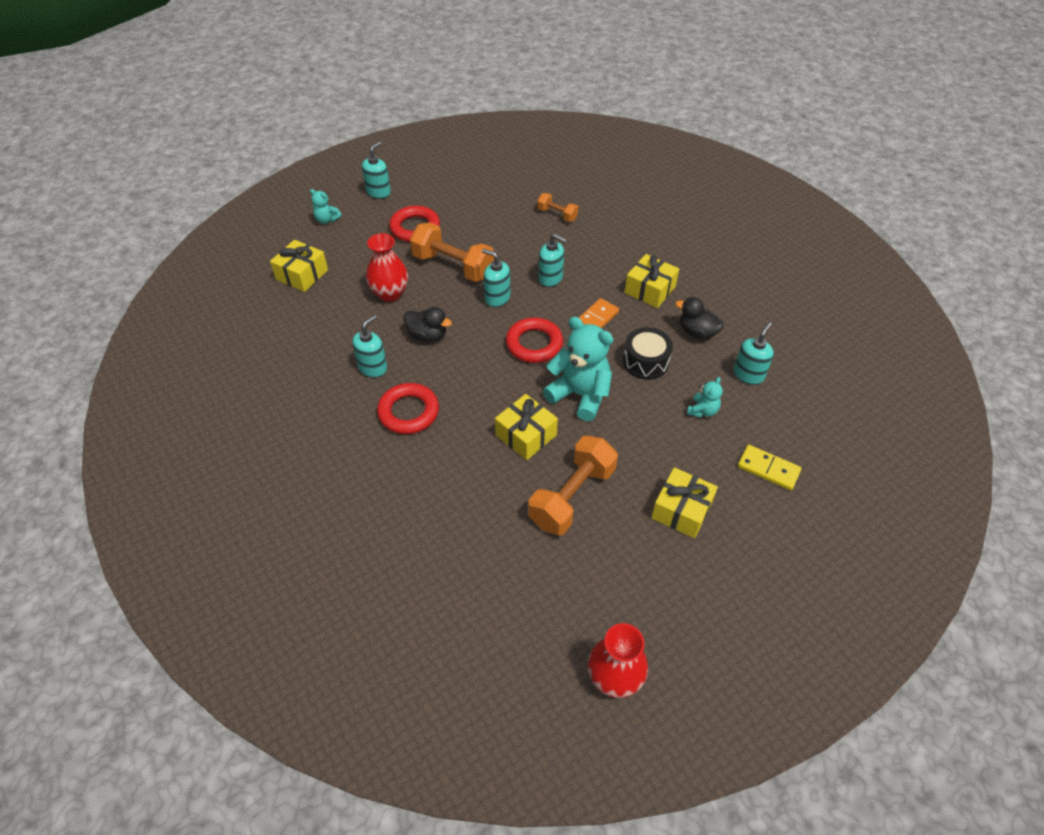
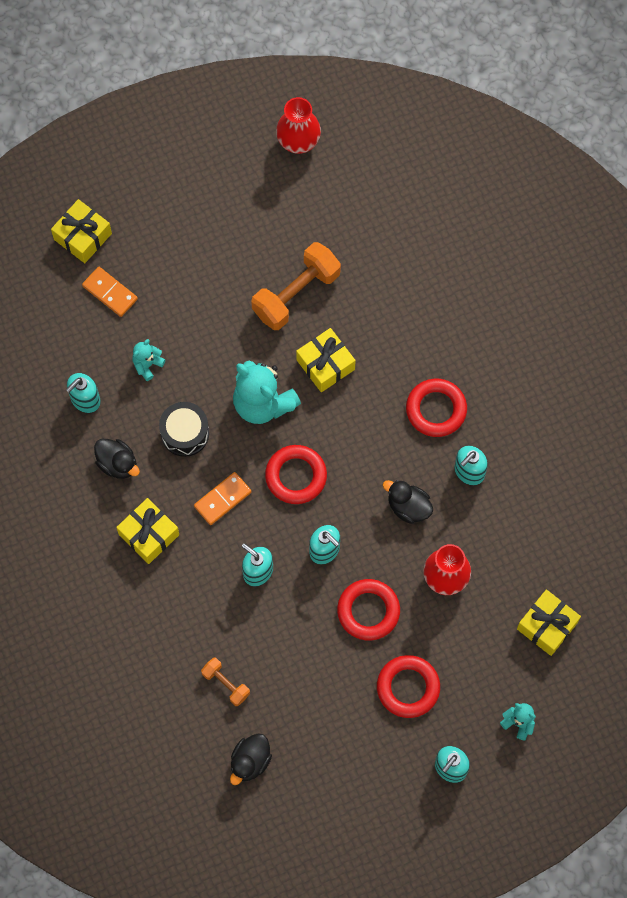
camera: 170 degrees left, 20 degrees up
orange dumbbell [410,222,494,282] -> red ring [337,579,400,640]
yellow gift [651,467,718,538] -> yellow gift moved to [51,199,112,263]
yellow domino [738,445,801,490] -> orange domino [82,267,138,317]
none -> black duck [230,733,272,785]

